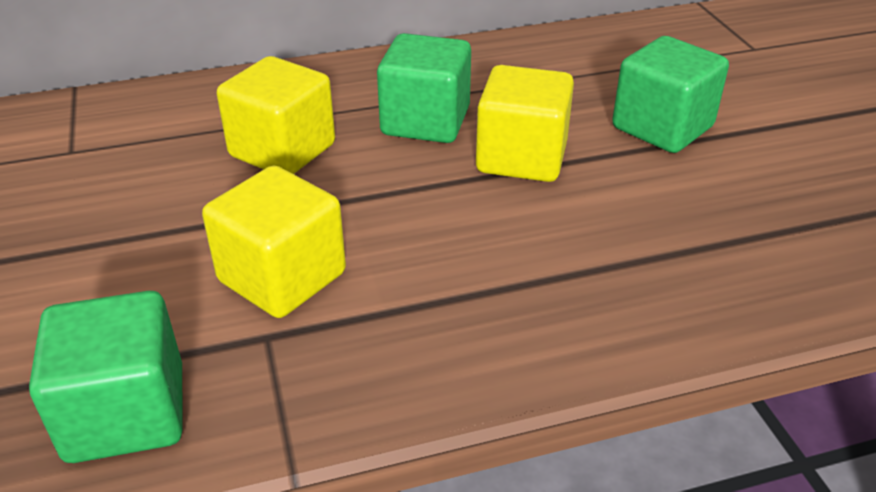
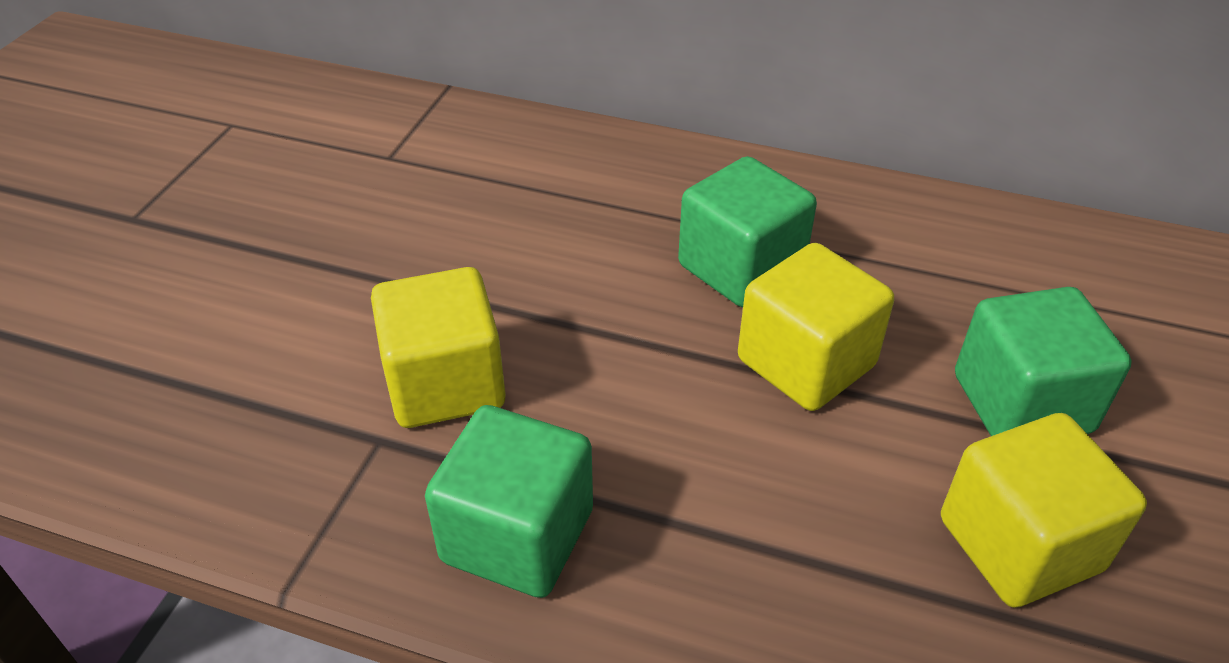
camera: 35 degrees right, 5 degrees up
green cube [29,291,183,463] -> green cube moved to [425,405,593,598]
yellow cube [217,56,335,174] -> yellow cube moved to [941,413,1147,608]

